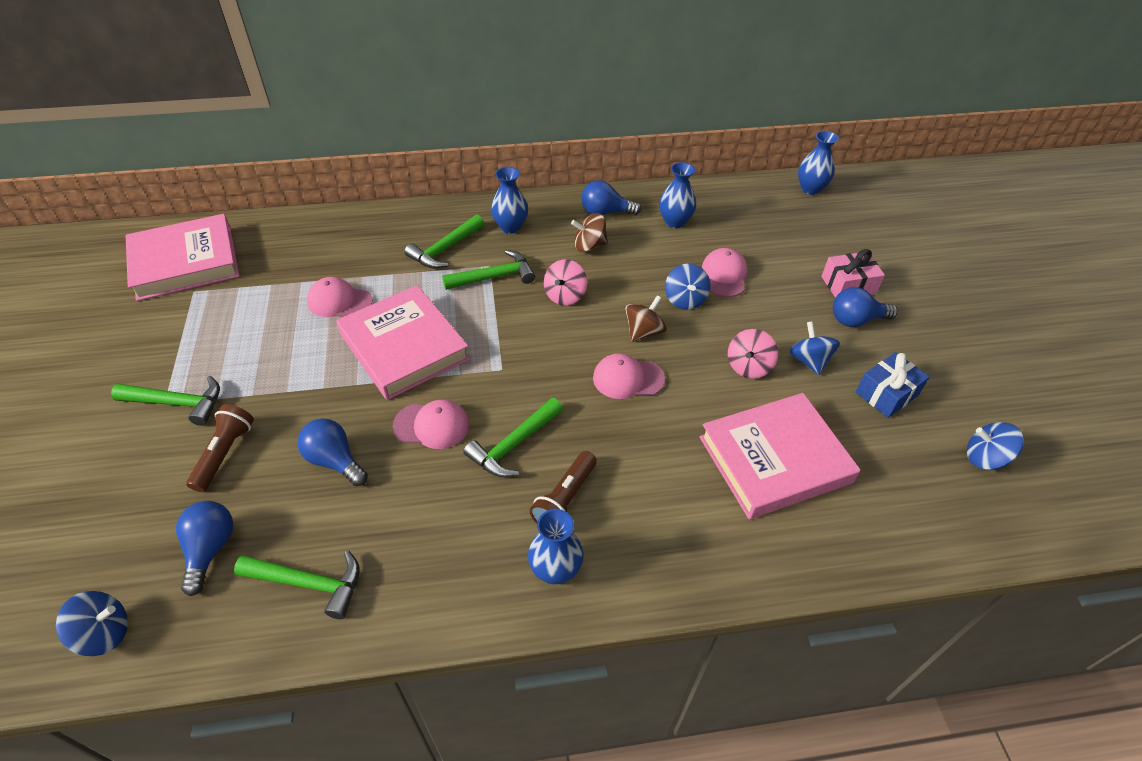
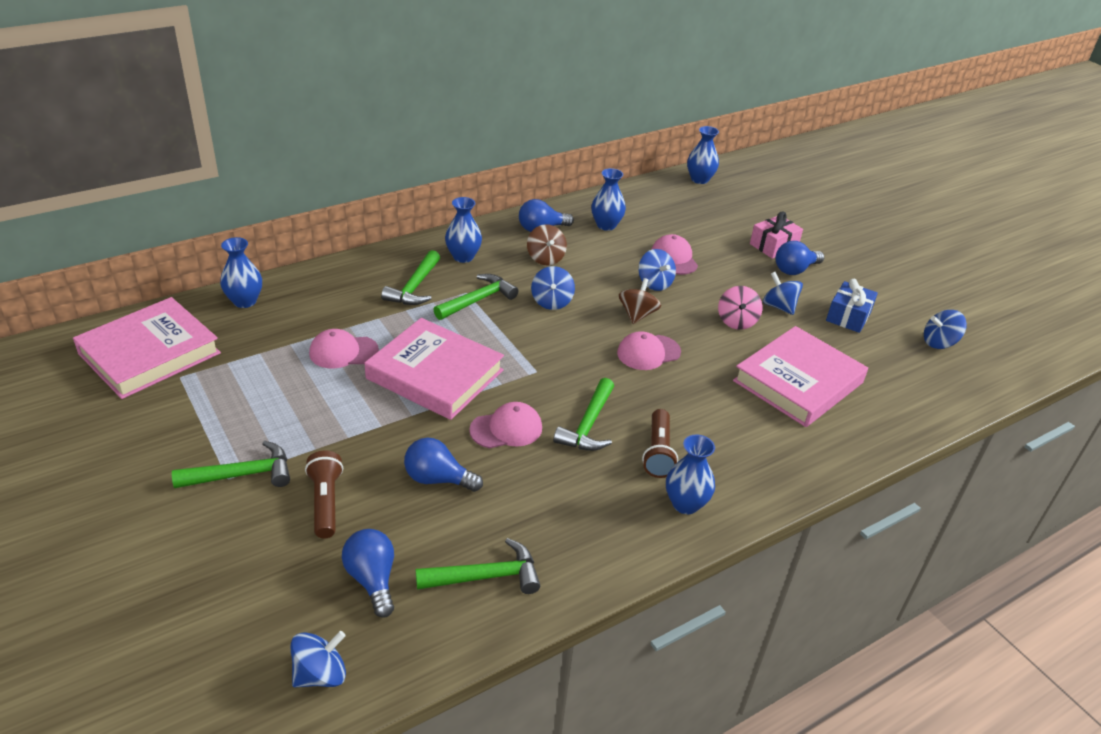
camera: 25 degrees left, 10 degrees down
pink spinning top [544,259,587,306] -> blue spinning top [531,266,575,310]
brown spinning top [571,213,608,252] -> brown spinning top turned 75 degrees counterclockwise [527,224,567,265]
none -> blue vase [220,237,262,308]

